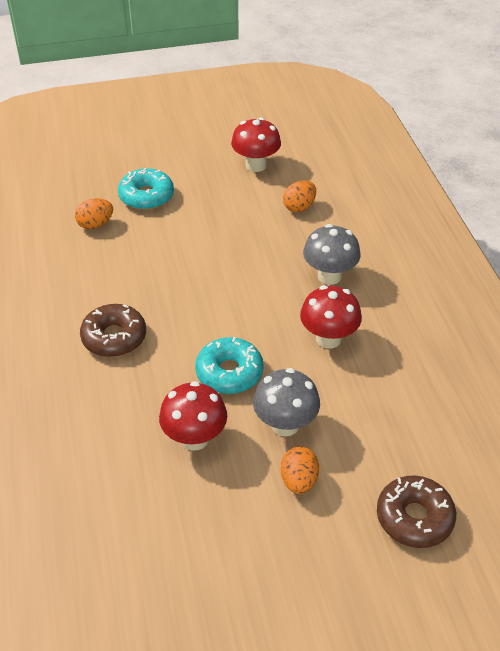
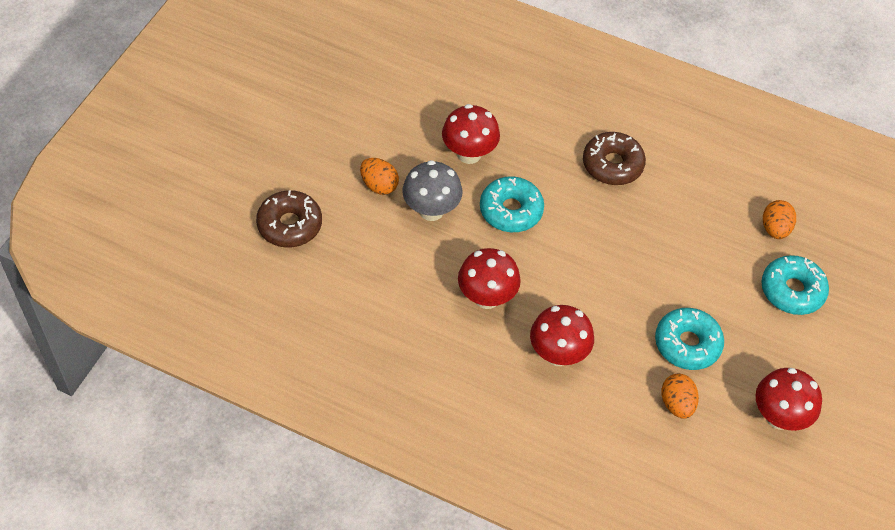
camera: 125 degrees right, 10 degrees up
grey mushroom [303,224,360,285] -> red mushroom [530,305,594,366]
none -> turquoise donut [655,308,724,370]

